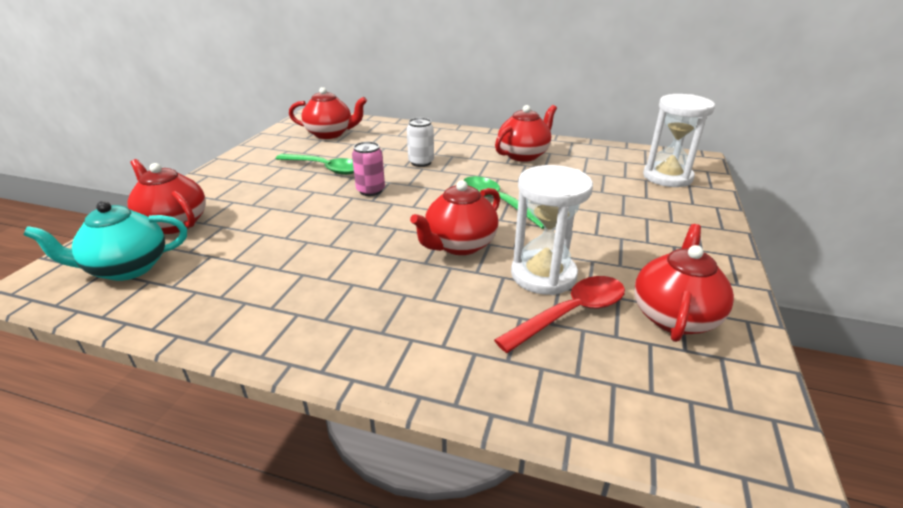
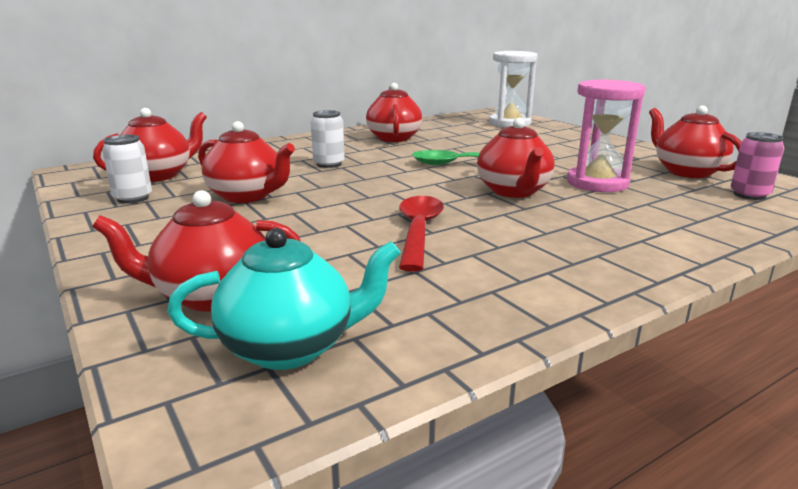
camera: 50 degrees left, 10 degrees down
turquoise teapot [23,201,187,281] -> turquoise teapot turned 120 degrees counterclockwise [167,228,401,370]
green spoon [276,154,354,175] -> red teapot [198,121,295,203]
pink can [352,142,385,196] -> pink can moved to [730,132,784,200]
red spoon [494,276,625,353] -> red spoon moved to [399,196,444,272]
white hourglass [511,165,593,295] -> pink hourglass [567,79,646,192]
none -> white can [102,135,152,204]

